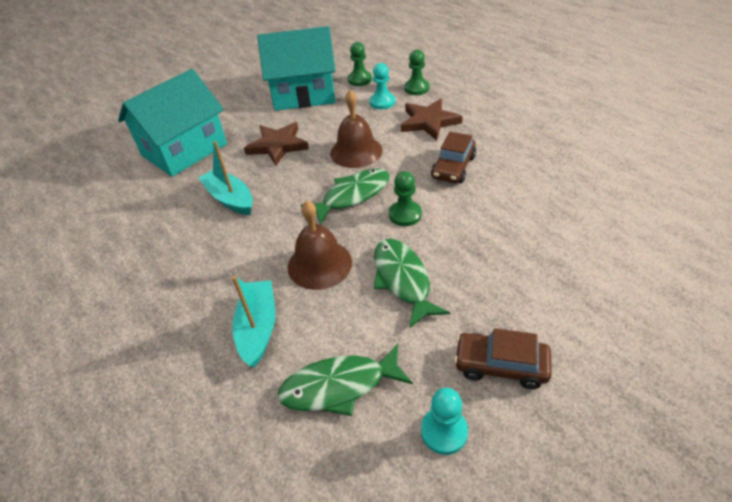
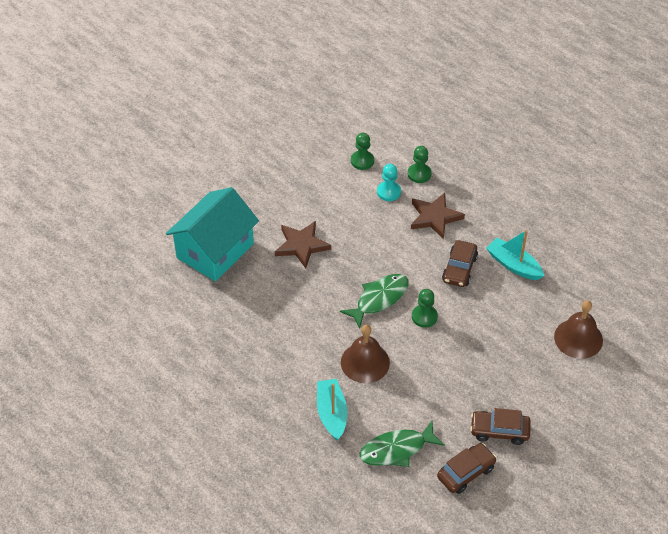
camera: 10 degrees left, 5 degrees up
turquoise boat [198,141,253,215] -> turquoise boat moved to [486,230,544,280]
turquoise house [257,26,336,111] -> none
brown bell [330,90,382,168] -> brown bell moved to [554,300,603,359]
green fish [374,239,450,329] -> none
turquoise pawn [421,388,468,455] -> brown car [437,443,497,494]

